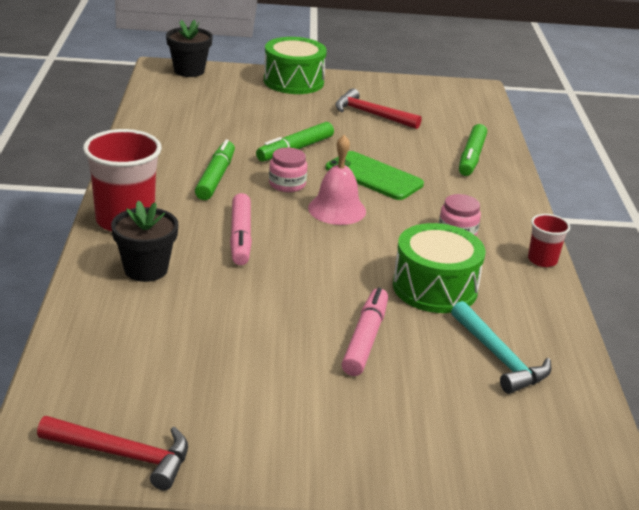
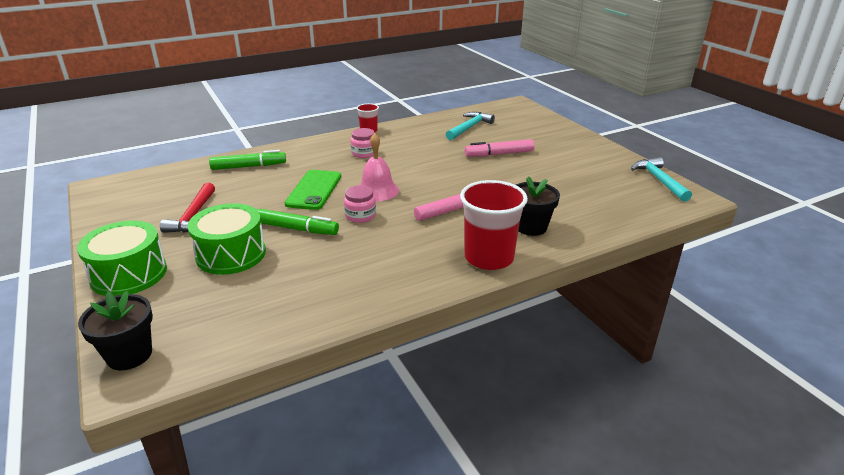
camera: 115 degrees left, 0 degrees up
red hammer [37,416,188,490] -> turquoise hammer [631,157,692,202]
green marker [195,139,235,200] -> none
green drum [393,223,485,313] -> green drum moved to [187,203,266,275]

